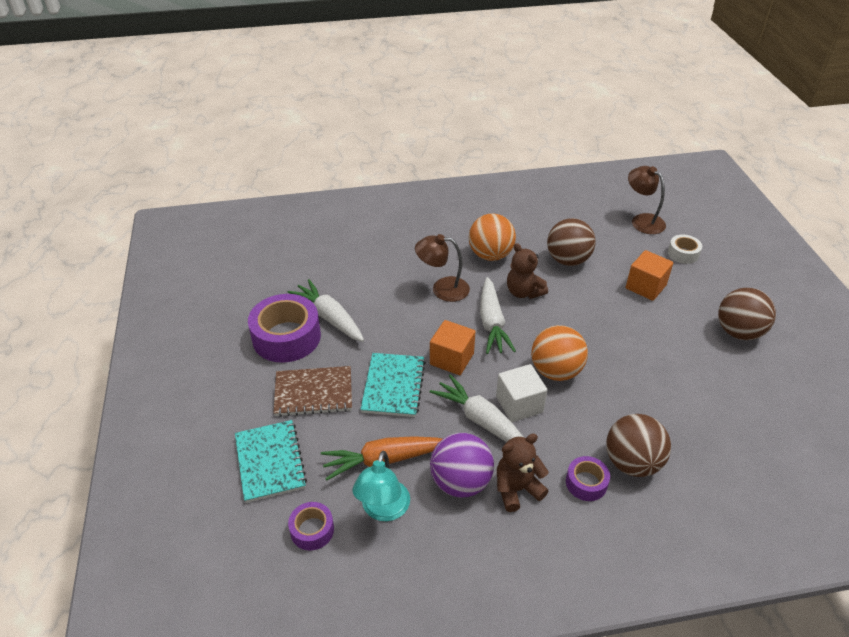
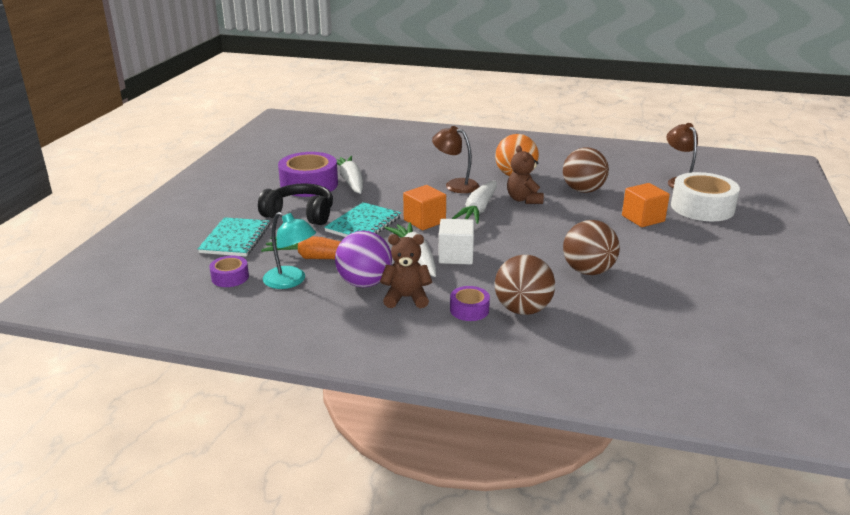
camera: 25 degrees right, 15 degrees down
brown notebook [273,366,352,417] -> black headphones [258,183,333,225]
turquoise lamp [352,451,410,521] -> turquoise lamp turned 90 degrees counterclockwise [263,212,316,289]
orange ball [531,325,588,381] -> none
white tape [668,235,702,264] -> white tape [671,172,740,221], size x1.97
brown ball [718,288,776,340] -> brown ball moved to [563,220,620,275]

